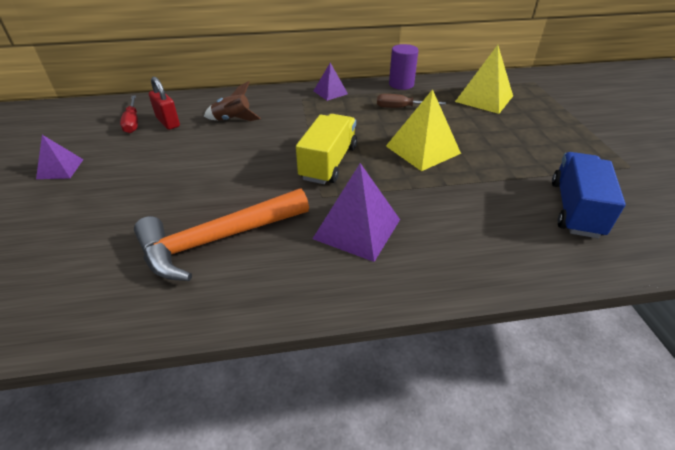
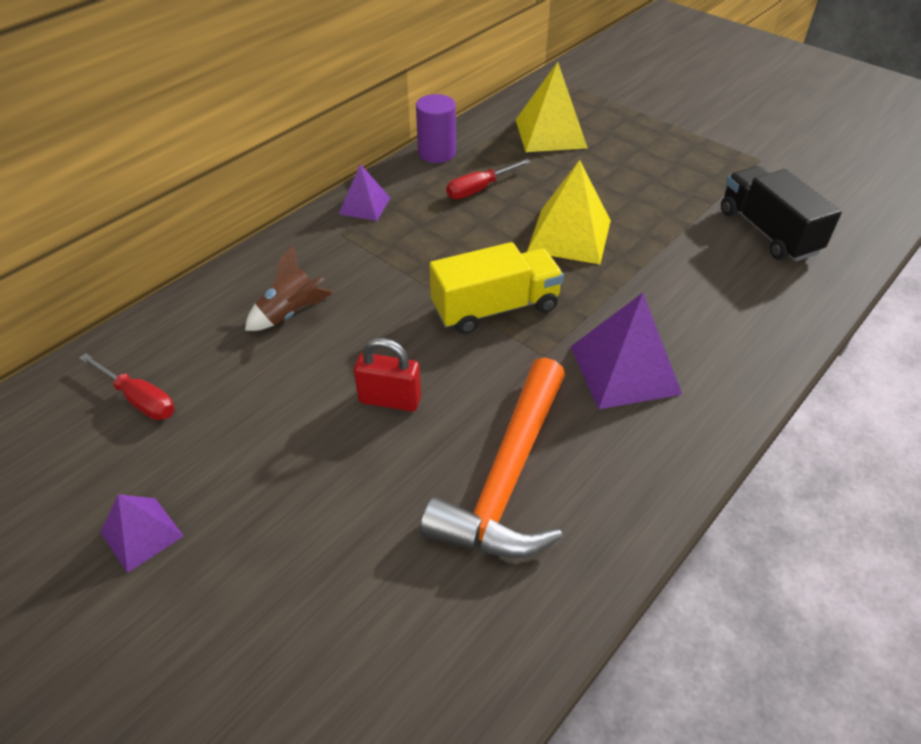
camera: 40 degrees left, 5 degrees up
red padlock [149,77,180,130] -> red padlock moved to [354,338,421,411]
yellow truck [296,114,357,184] -> yellow truck turned 90 degrees clockwise [430,242,564,334]
brown screwdriver [377,94,446,108] -> red screwdriver [446,159,531,199]
blue truck [552,152,626,238] -> black truck [721,166,842,261]

